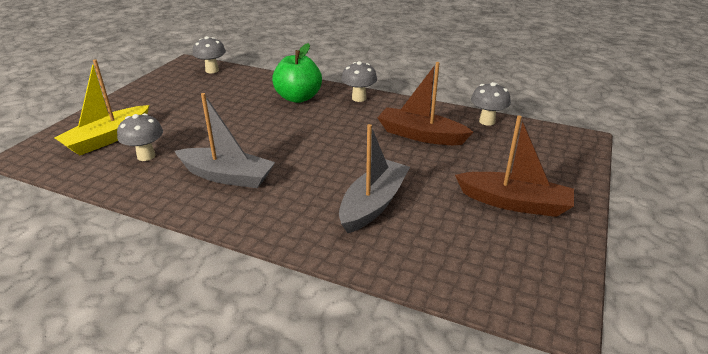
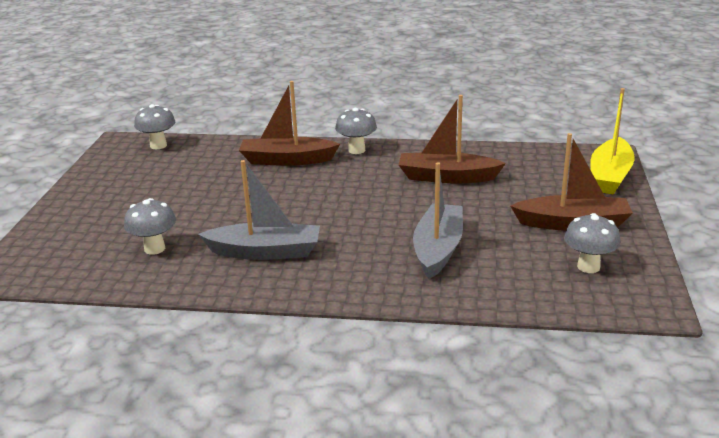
camera: 15 degrees left, 5 degrees down
yellow boat [54,59,149,155] -> yellow boat moved to [590,88,635,194]
green apple [272,43,322,103] -> brown boat [239,81,340,166]
grey mushroom [471,82,511,126] -> grey mushroom moved to [564,213,620,273]

